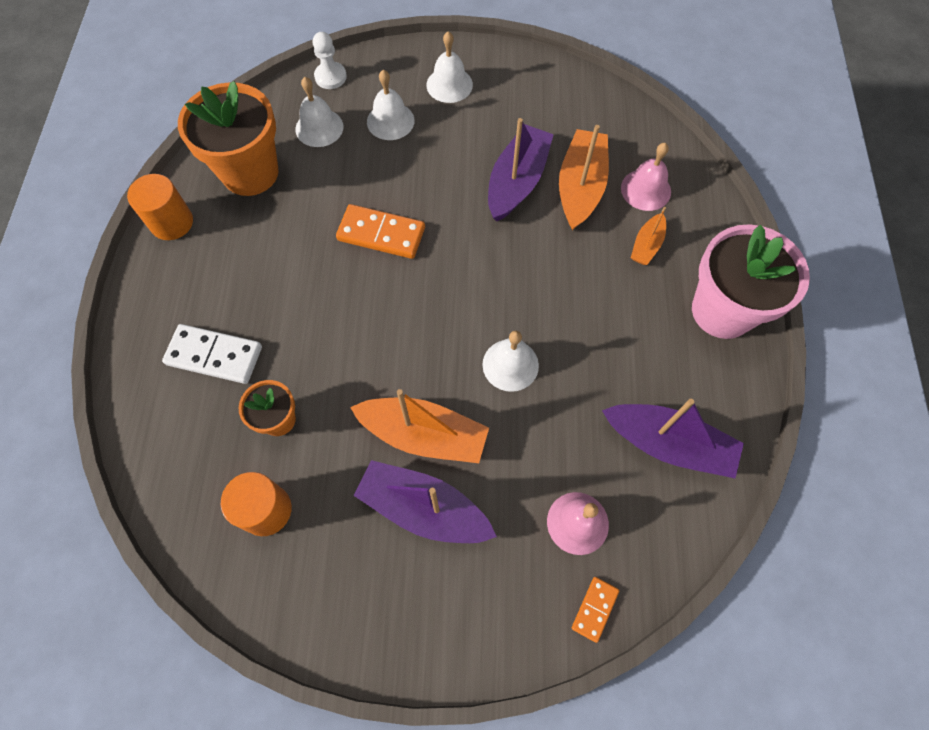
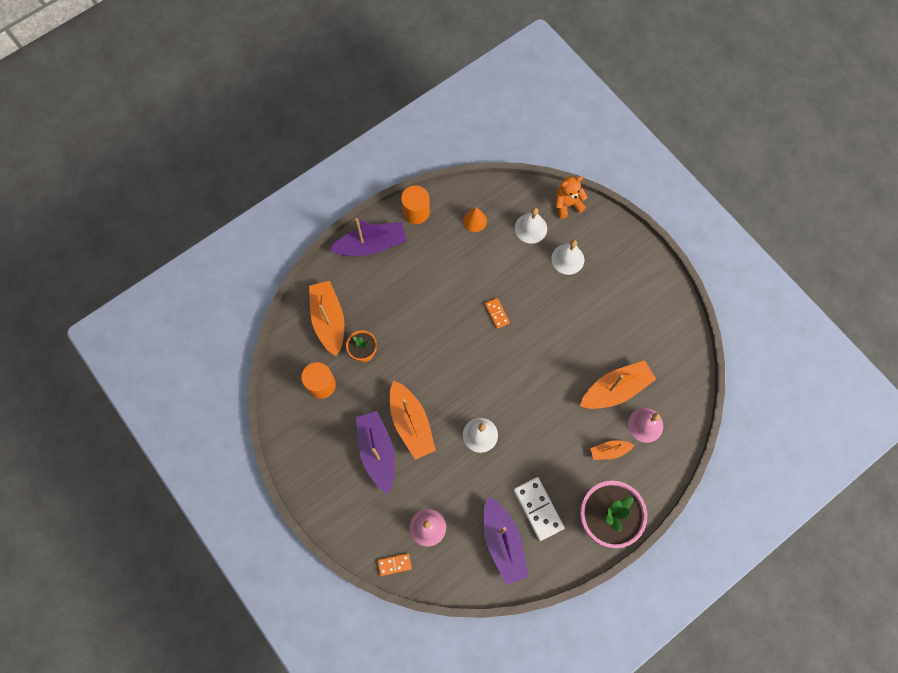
camera: 50 degrees right, 5 degrees up
white domino [162,324,262,384] -> white domino moved to [513,477,565,541]
orange flower pot [178,81,279,196] -> orange cone [463,207,487,232]
white pawn [313,32,347,89] -> orange teddy bear [555,176,587,219]
orange domino [336,204,425,259] -> orange domino [485,298,510,329], size x0.55
white bell [426,31,473,103] -> none
purple boat [488,118,554,221] -> purple boat moved to [330,218,407,256]
none -> orange boat [309,281,344,356]

